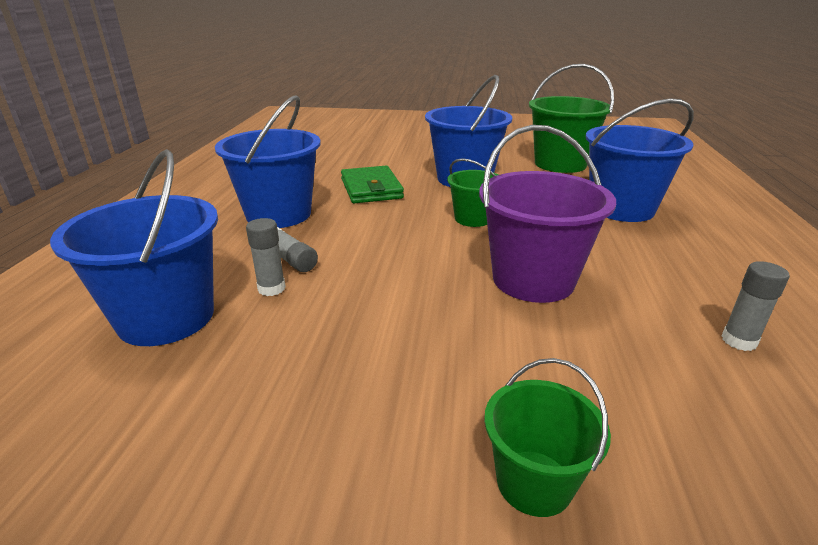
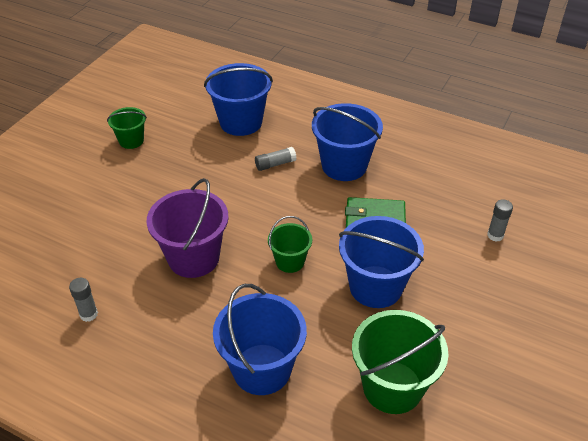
camera: 110 degrees right, 15 degrees up
grey glue stick [246,218,286,296] -> grey glue stick moved to [487,199,513,242]
green bucket [484,358,611,517] -> green bucket moved to [107,107,147,149]

